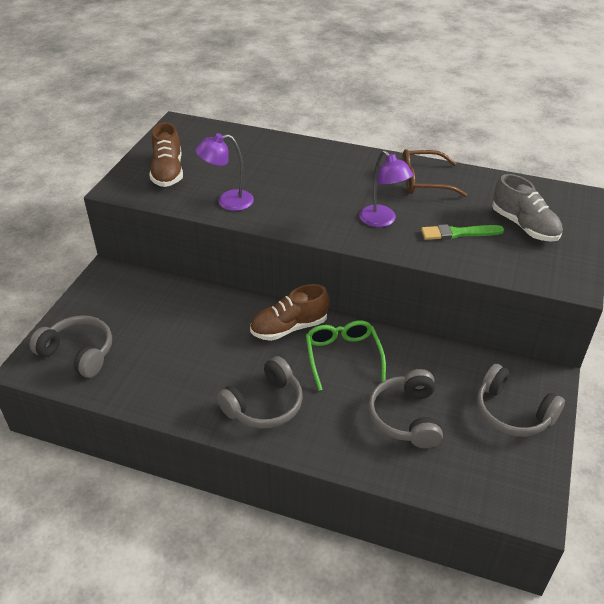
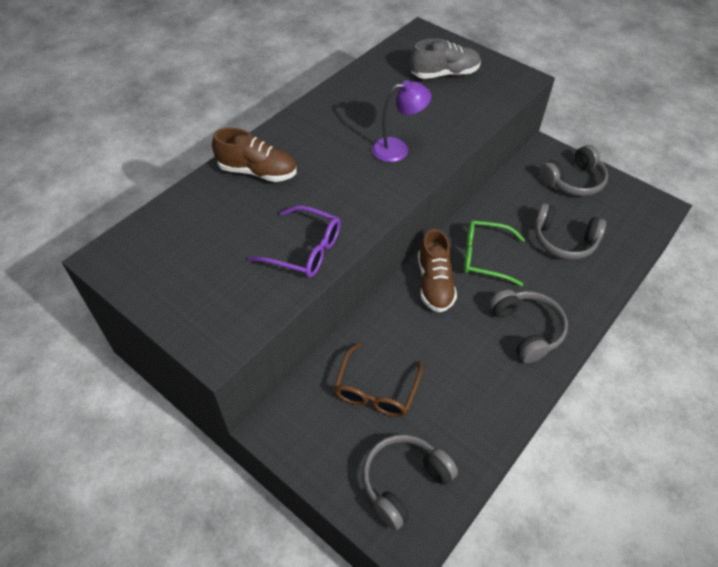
camera: 70 degrees left, 10 degrees up
brown shoe [149,122,183,187] -> brown shoe moved to [212,128,297,182]
purple lamp [195,133,254,211] -> purple glasses [248,206,341,278]
brown glasses [402,149,467,197] -> brown glasses moved to [334,343,423,417]
green brush [421,224,504,240] -> none

